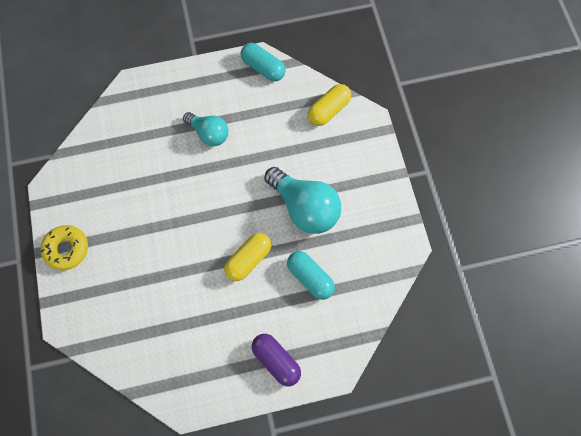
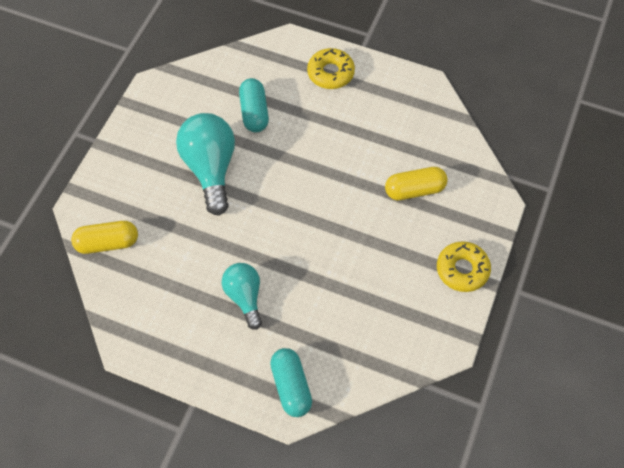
camera: 145 degrees left, 10 degrees down
yellow capsule [224,233,272,281] -> yellow capsule moved to [385,167,448,200]
turquoise capsule [241,43,286,81] -> turquoise capsule moved to [270,348,312,417]
purple capsule [252,334,301,386] -> yellow donut [307,48,355,89]

